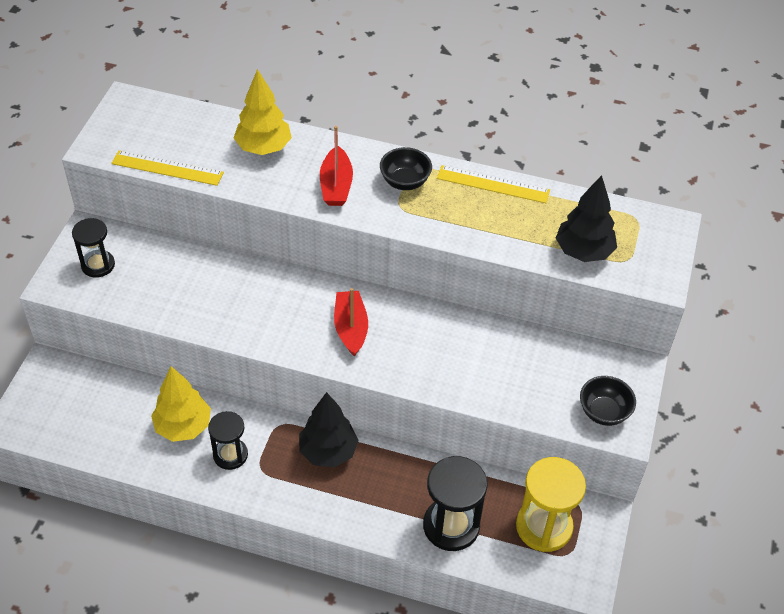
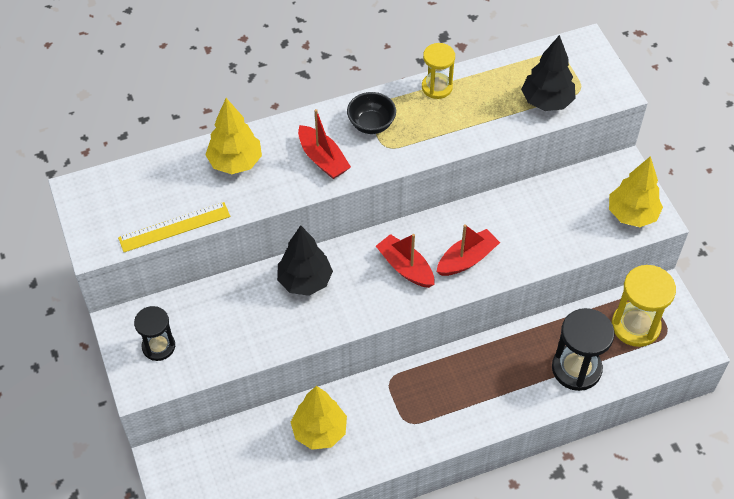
camera: 35 degrees left, 5 degrees up
black hourglass [208,411,248,470] -> none
black tree [299,392,359,467] -> black tree moved to [277,225,333,296]
yellow ruler [437,165,550,203] -> yellow hourglass [422,43,455,99]
black bowl [580,376,636,426] -> yellow tree [609,156,663,227]
none -> red boat [437,224,500,276]

